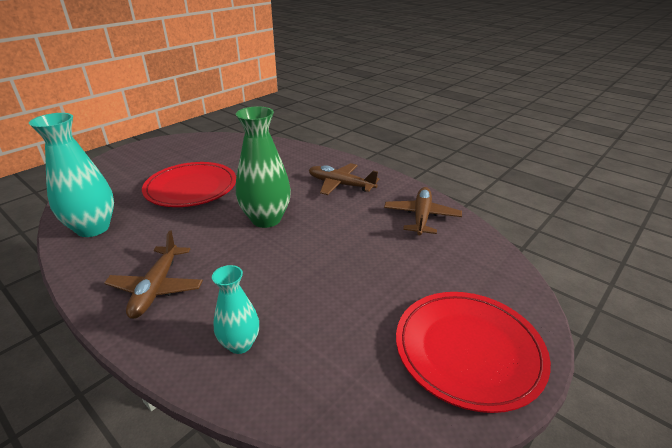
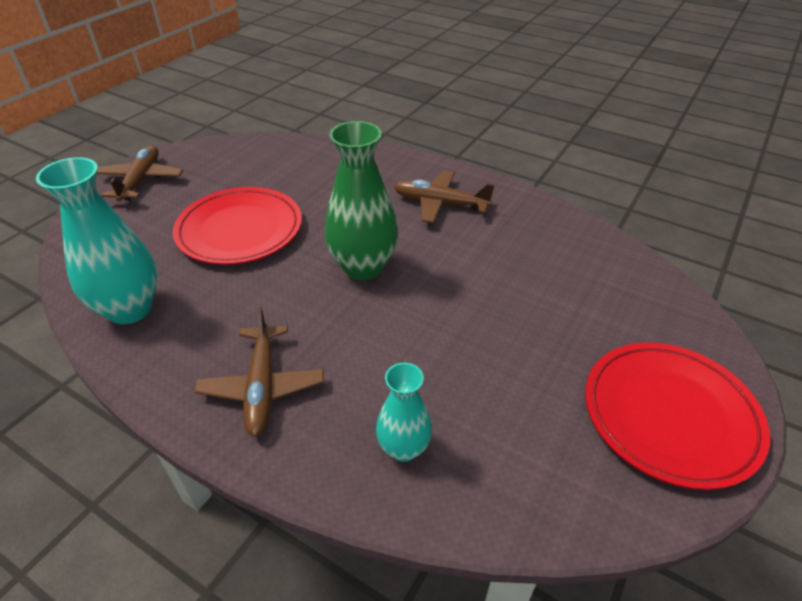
camera: 10 degrees left, 10 degrees up
brown plane [384,187,462,235] -> brown plane moved to [97,145,183,202]

